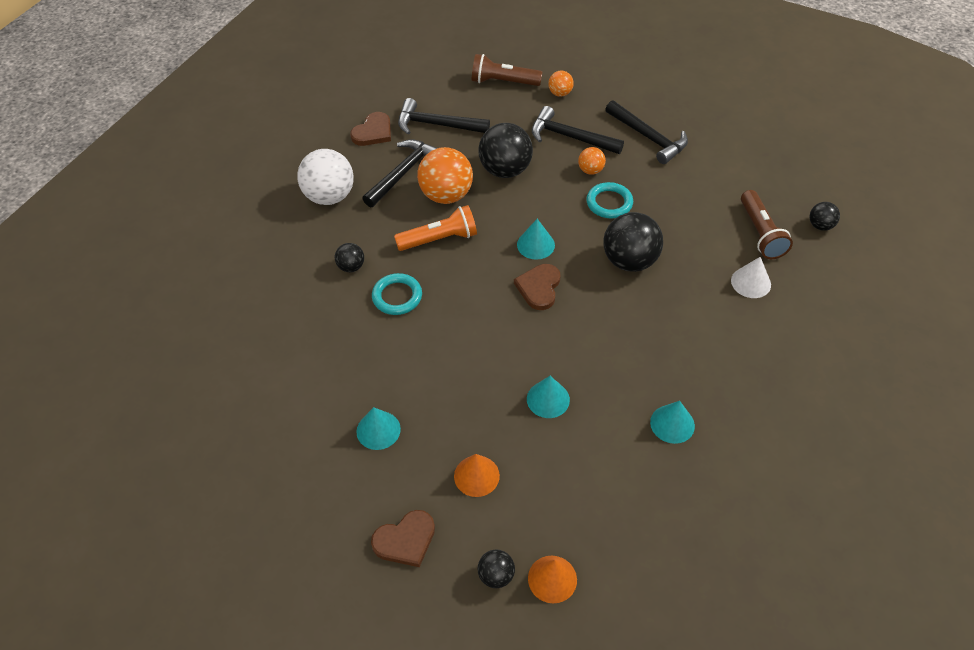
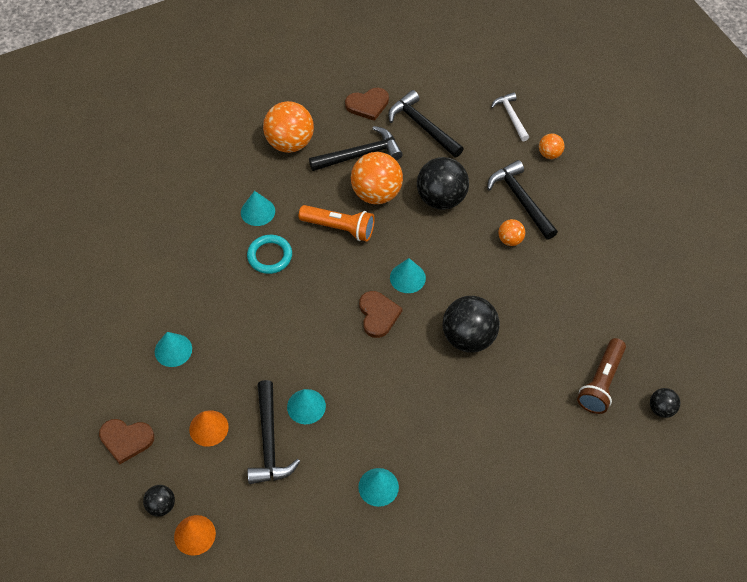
camera: 35 degrees right, 5 degrees up
white ball [297,149,354,205] -> orange ball [263,101,314,153]
black ball [335,243,364,272] -> turquoise cone [241,191,275,226]
brown flashlight [472,54,542,86] -> white hammer [491,92,529,141]
brown heart [514,264,560,310] -> brown heart turned 120 degrees clockwise [359,291,403,338]
turquoise ring [586,182,633,218] -> none
black hammer [605,100,688,164] -> black hammer moved to [247,380,301,484]
white cone [731,257,771,298] -> none

